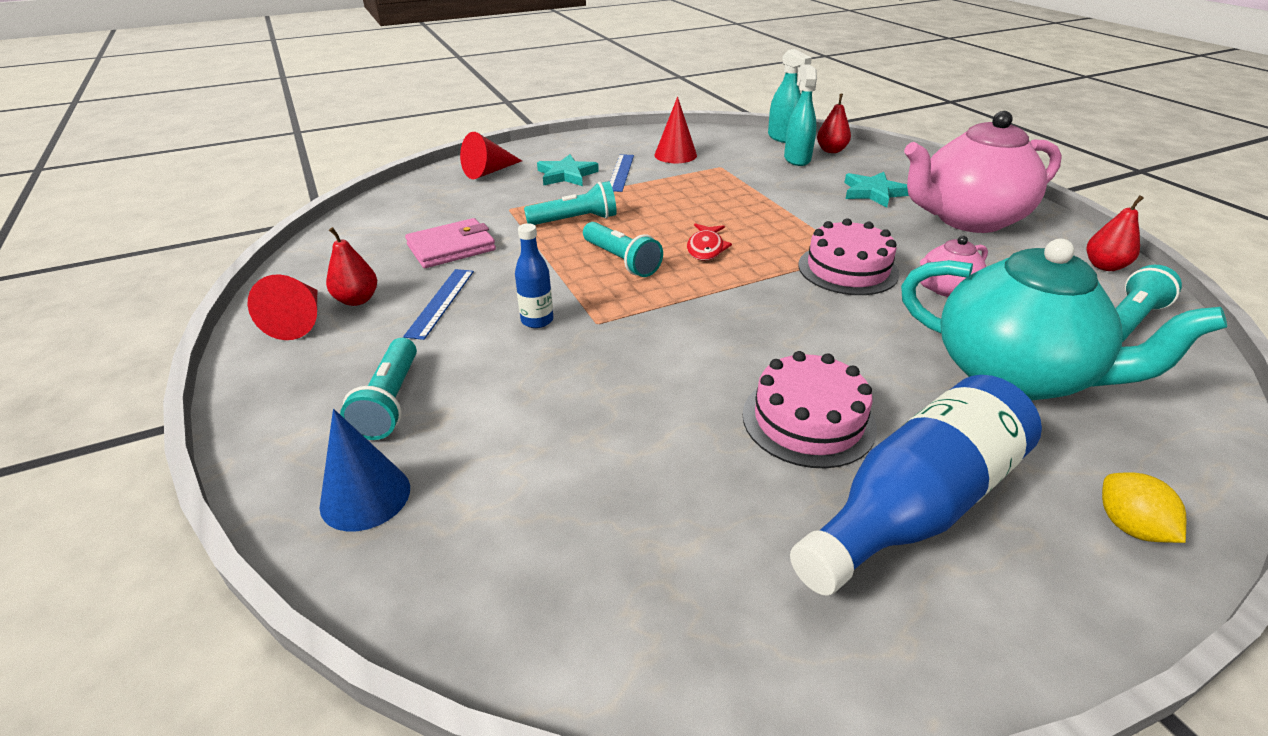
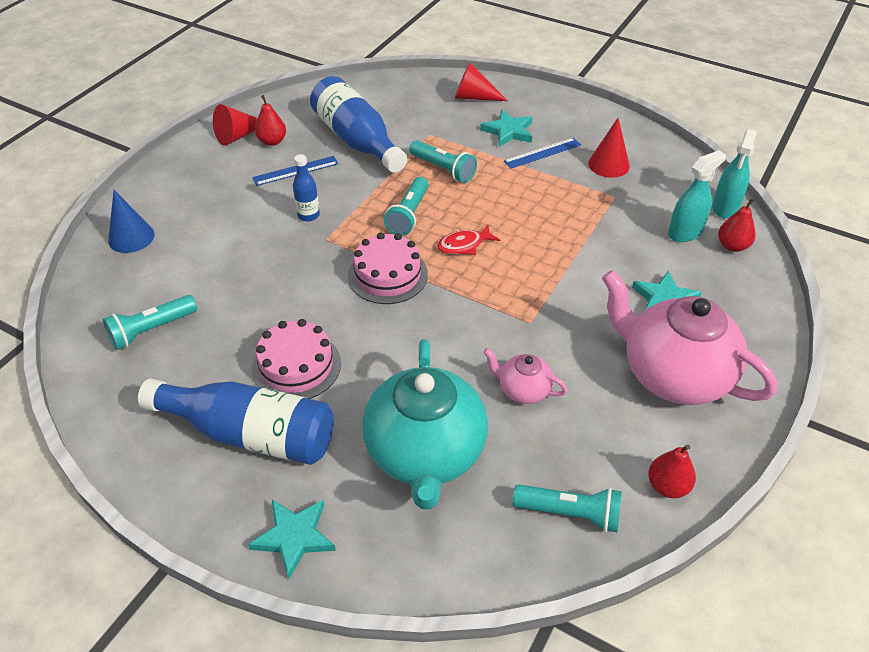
camera: 55 degrees right, 10 degrees up
turquoise flashlight [340,338,417,440] -> turquoise flashlight moved to [103,295,197,350]
pink wallet [405,218,496,268] -> blue bottle [310,76,407,173]
pink cake [798,218,899,295] -> pink cake moved to [348,233,428,304]
yellow lemon [1102,472,1186,543] -> turquoise star [248,500,336,579]

